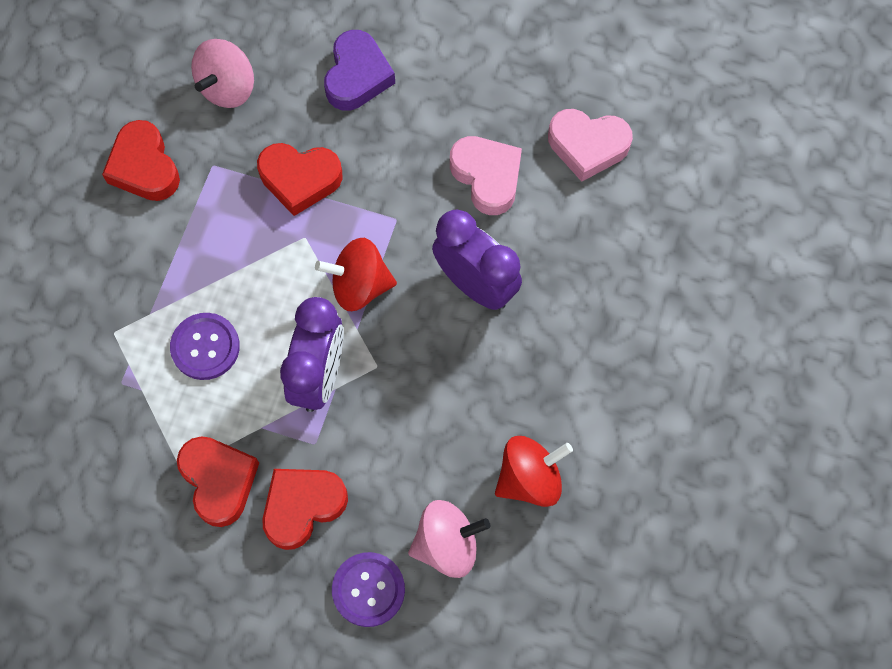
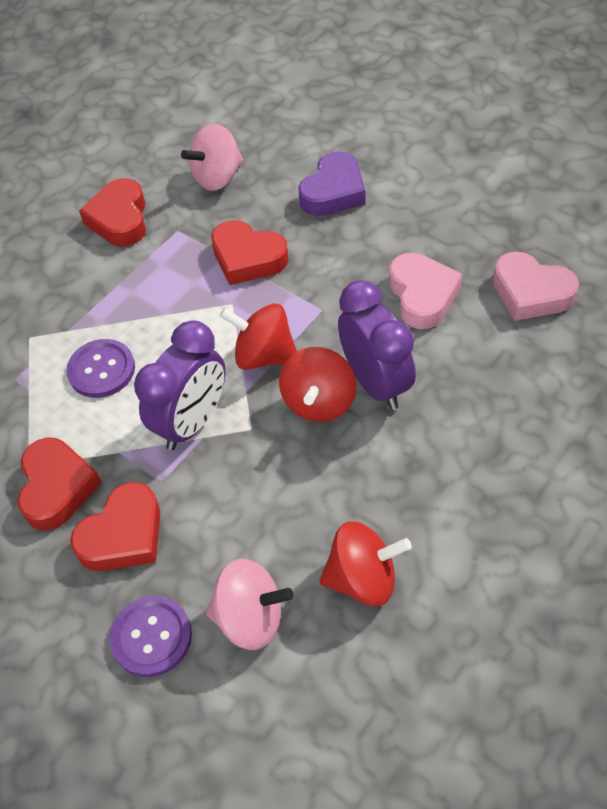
camera: 25 degrees right, 15 degrees down
red heart [262,469,348,550] -> red heart turned 150 degrees clockwise [70,482,160,571]
none -> red spinning top [279,347,357,422]

